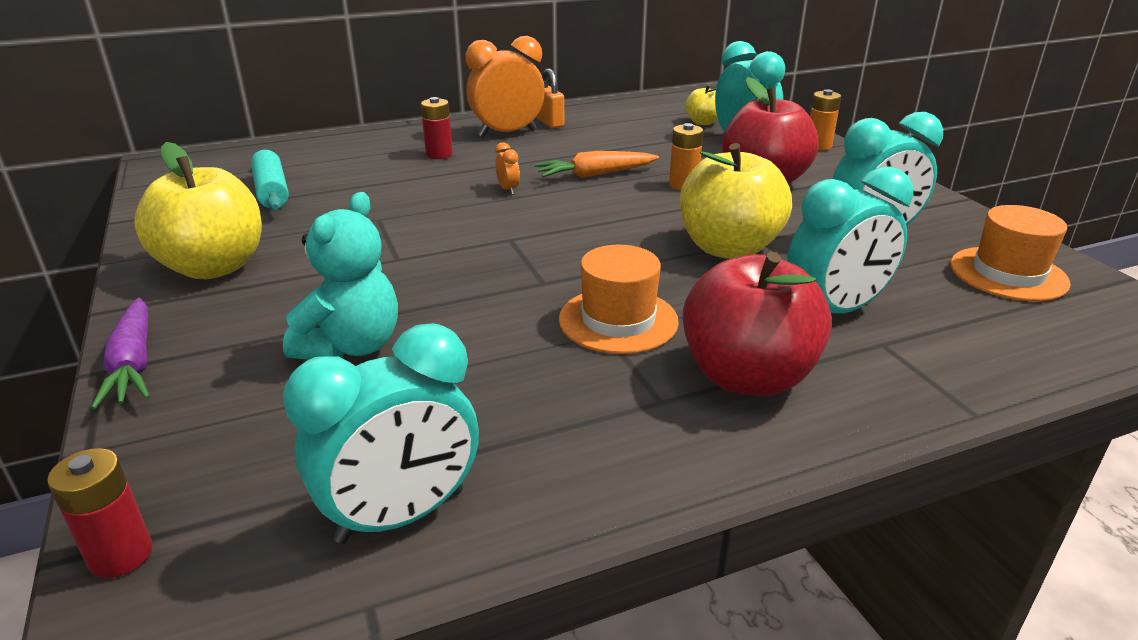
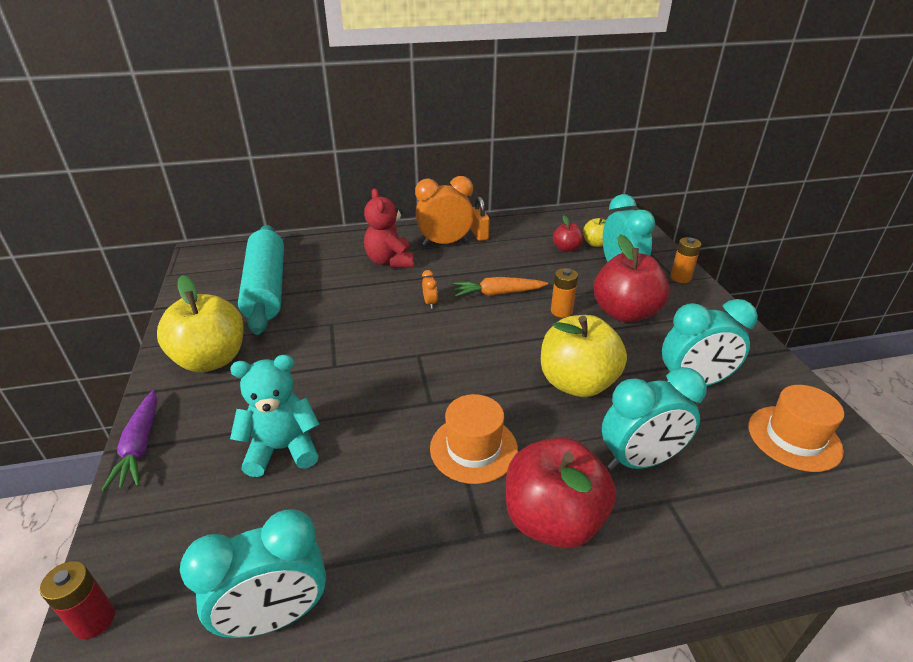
camera: 10 degrees right, 5 degrees up
turquoise rolling pin [251,150,289,211] -> turquoise rolling pin [238,225,284,335], size x1.82
turquoise teddy bear [283,192,398,360] -> turquoise teddy bear turned 135 degrees counterclockwise [230,355,320,477]
red battery [421,97,453,159] -> red teddy bear [364,188,414,268]
none -> red apple [553,215,583,252]

